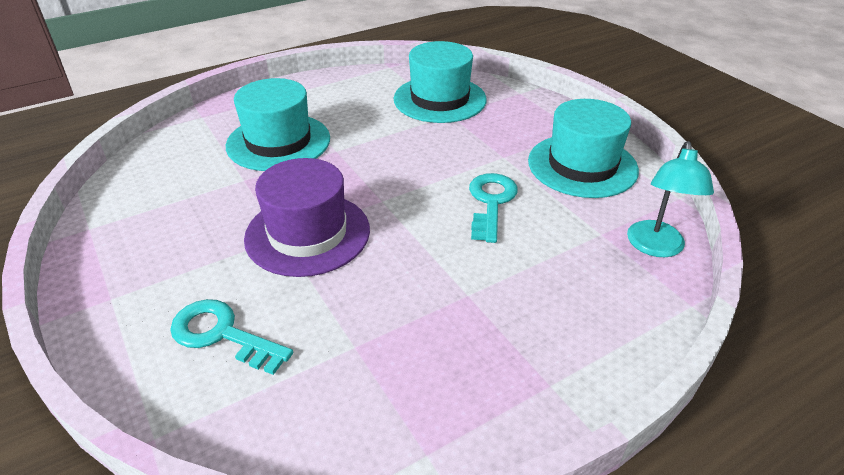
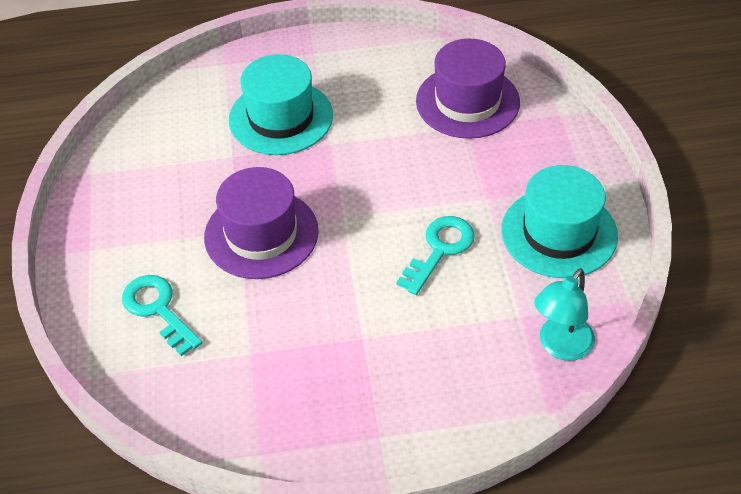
camera: 25 degrees right, 10 degrees up
turquoise hat [394,41,487,123] -> purple hat [416,39,520,139]

